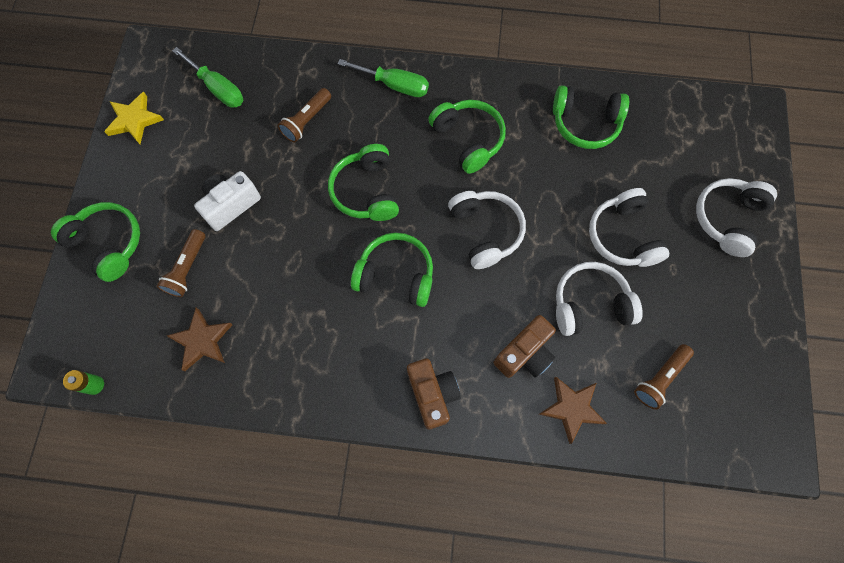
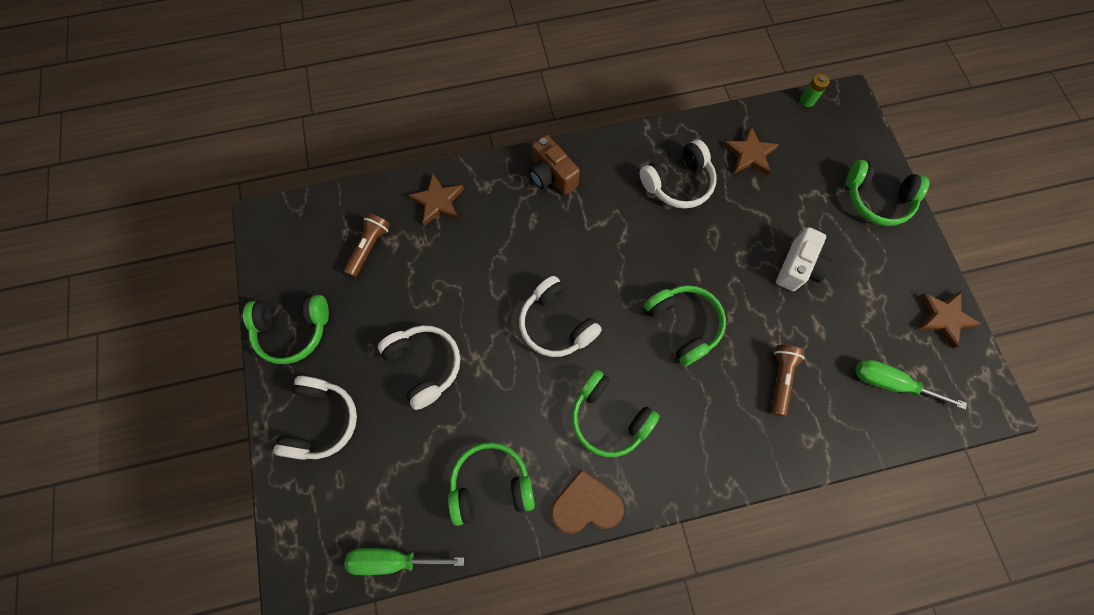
camera: 160 degrees right, 0 degrees up
yellow star [104,92,164,144] -> brown star [918,291,981,349]
brown flashlight [157,229,205,297] -> none
green screwdriver [337,59,429,97] -> green screwdriver moved to [345,548,464,575]
green headphones [351,233,433,307] -> green headphones moved to [243,295,329,364]
brown camera [494,315,556,378] -> none
white headphones [556,262,643,336] -> white headphones moved to [640,140,717,209]
none -> brown heart [551,469,624,534]

